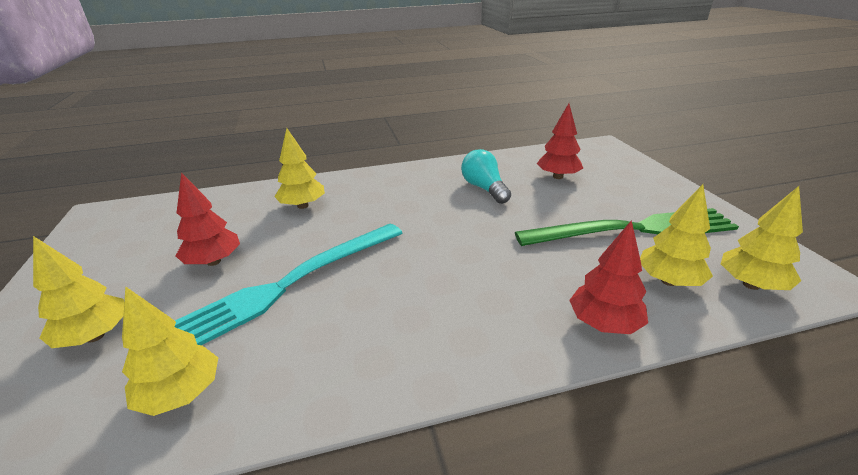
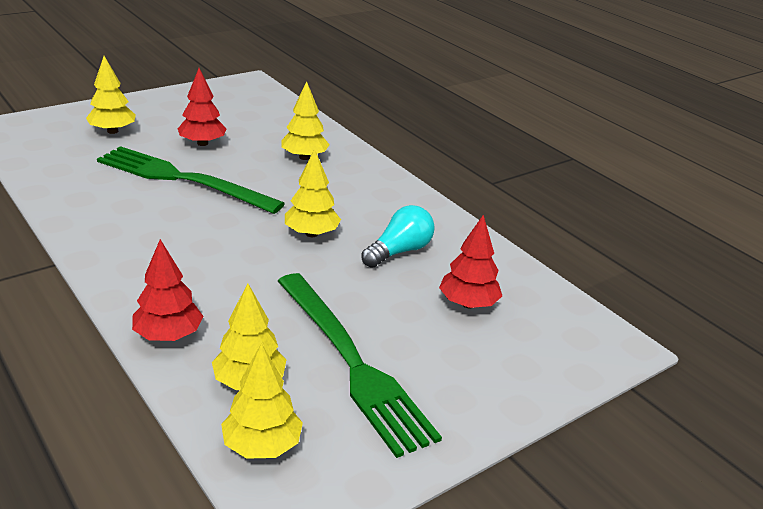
camera: 65 degrees right, 0 degrees up
yellow tree [122,286,218,416] -> yellow tree moved to [285,149,341,237]
turquoise fork [175,224,403,345] -> green fork [97,146,285,214]

